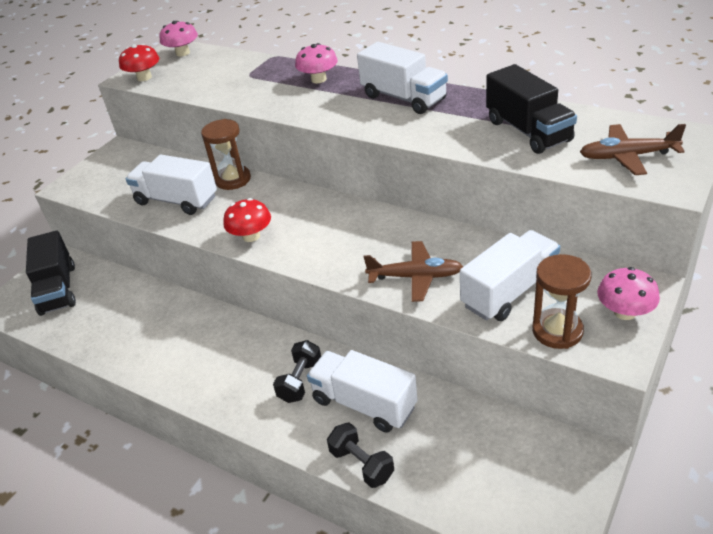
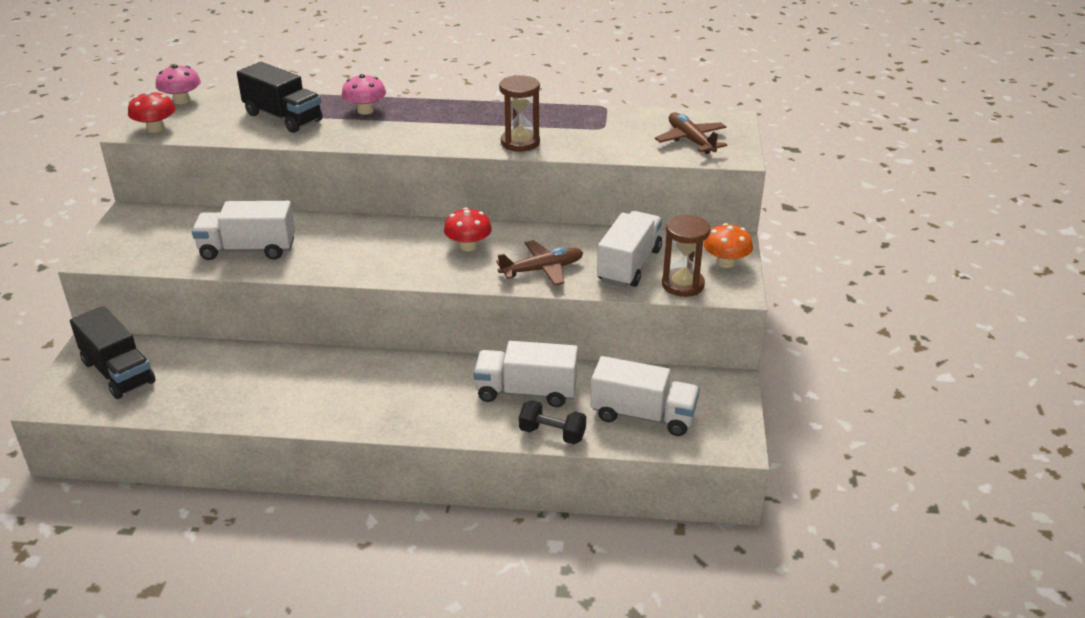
camera: 30 degrees left, 5 degrees down
brown hourglass [201,119,251,190] -> brown hourglass moved to [499,75,540,152]
red mushroom [223,198,271,242] -> red mushroom moved to [444,207,492,251]
black dumbbell [273,340,321,403] -> none
white truck [357,42,448,114] -> white truck moved to [591,356,700,436]
black truck [486,64,577,154] -> black truck moved to [237,62,322,133]
brown plane [580,124,686,175] -> brown plane turned 90 degrees clockwise [655,113,727,154]
pink mushroom [597,267,660,320] -> orange mushroom [703,223,753,268]

